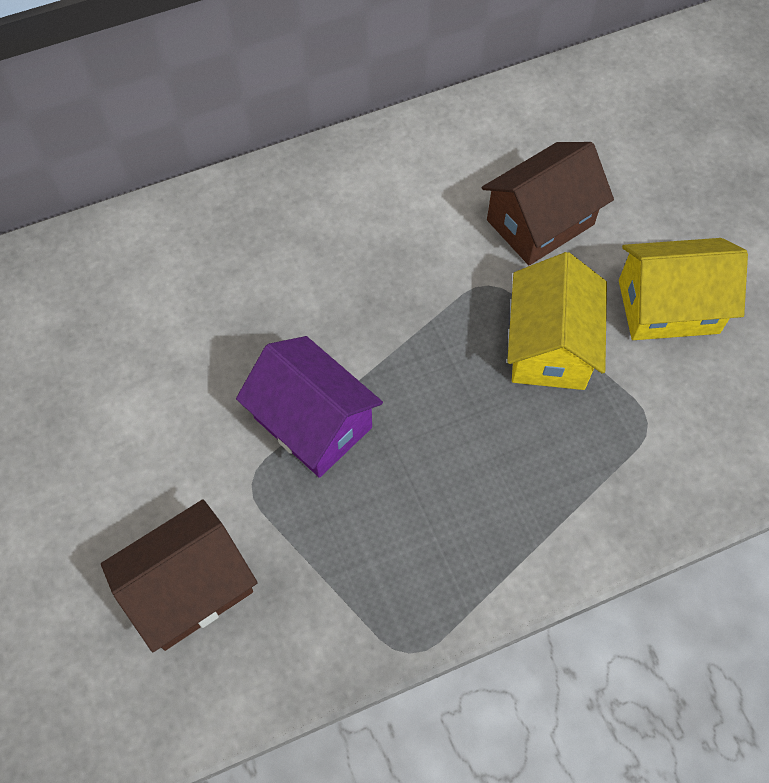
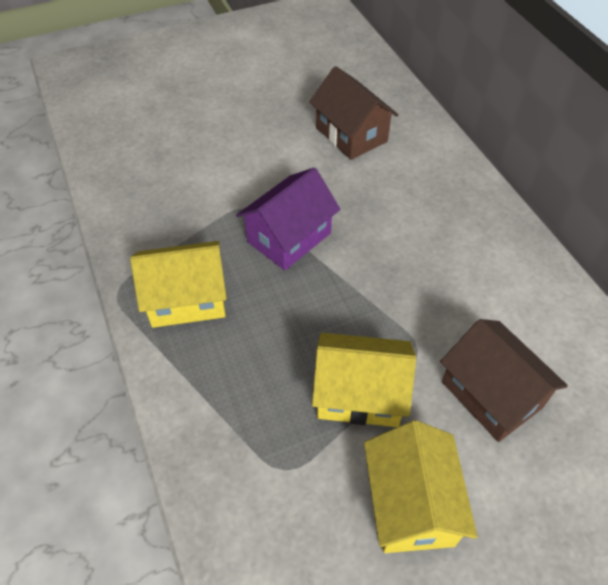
camera: 90 degrees right, 10 degrees down
brown house [101,499,258,652] -> brown house moved to [309,66,399,160]
none -> yellow house [130,241,227,328]

